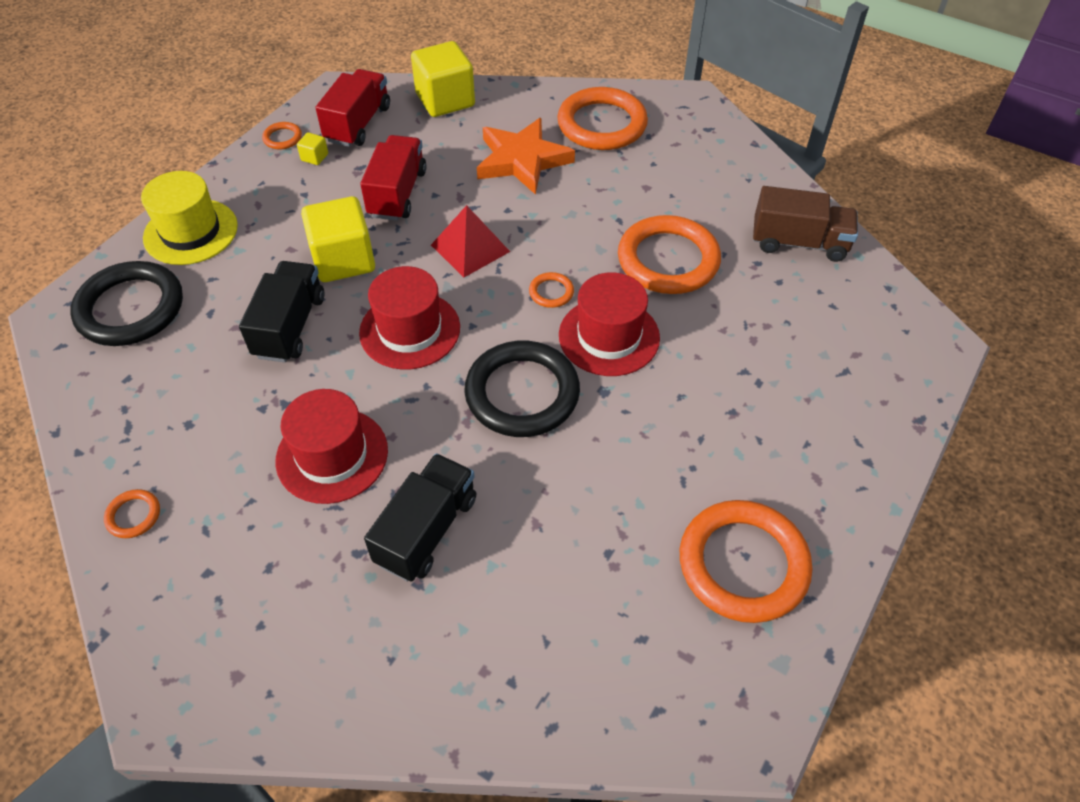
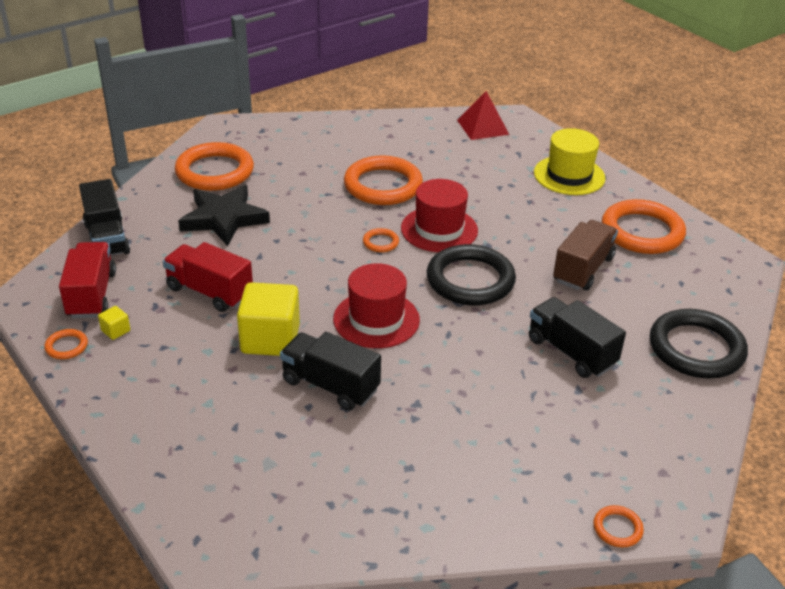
camera: 70 degrees left, 15 degrees down
black ring [70,261,183,346] -> black ring moved to [650,309,748,378]
orange ring [104,489,160,538] -> orange ring moved to [593,505,644,547]
yellow hat [141,171,238,265] -> yellow hat moved to [534,128,606,195]
red hat [275,389,388,504] -> none
red truck [315,69,390,147] -> red truck turned 45 degrees clockwise [59,242,116,318]
yellow cube [411,41,475,117] -> black truck [79,179,130,255]
red pyramid [431,205,510,277] -> red pyramid moved to [457,91,509,140]
orange star [477,118,575,195] -> black star [178,185,270,246]
brown truck [753,186,858,262] -> brown truck moved to [553,220,618,291]

